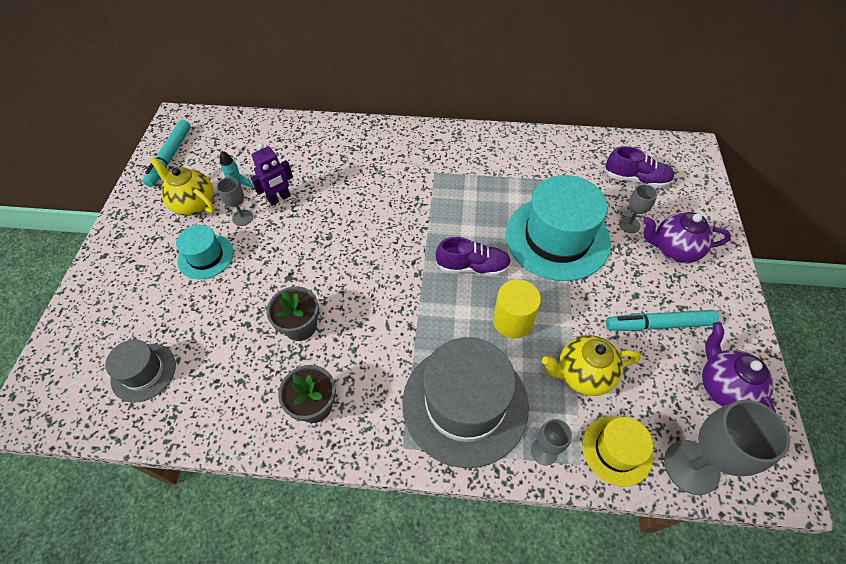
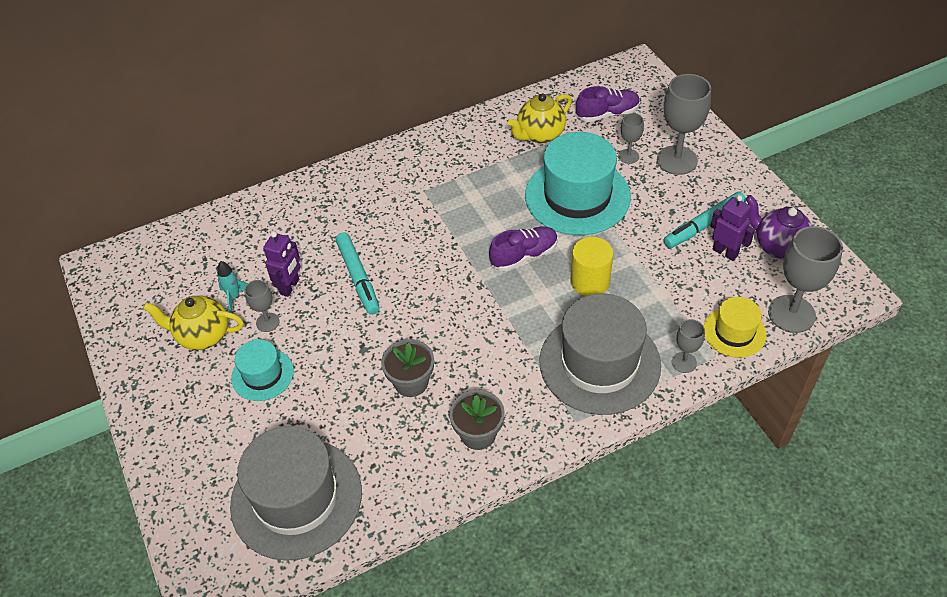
camera: 30 degrees left, 5 degrees down
grey hat [105,339,176,403] -> grey hat [230,426,362,561], size x1.92
turquoise marker [143,120,191,187] -> turquoise marker moved to [336,232,380,315]
yellow teapot [542,335,641,396] -> yellow teapot moved to [508,93,572,143]
purple teapot [643,212,731,263] -> grey goblet [657,74,711,175]
none -> purple robot [710,195,755,261]

